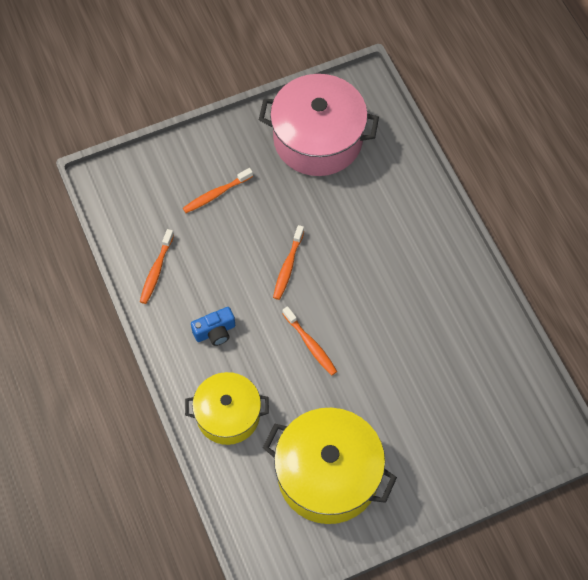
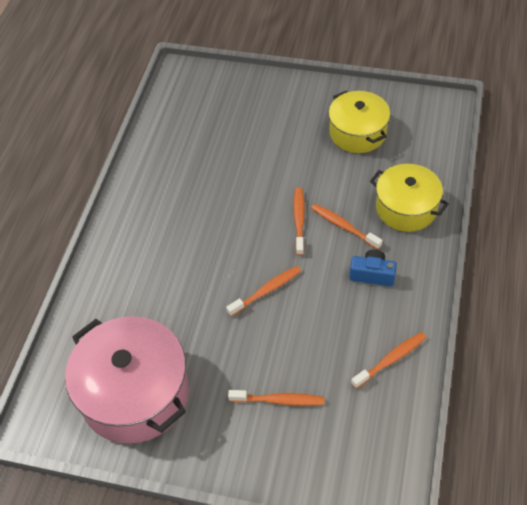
camera: 140 degrees left, 10 degrees down
yellow pot [263,408,397,524] -> yellow pot [328,91,390,153], size x0.64
none -> orange toothbrush [311,204,383,250]

